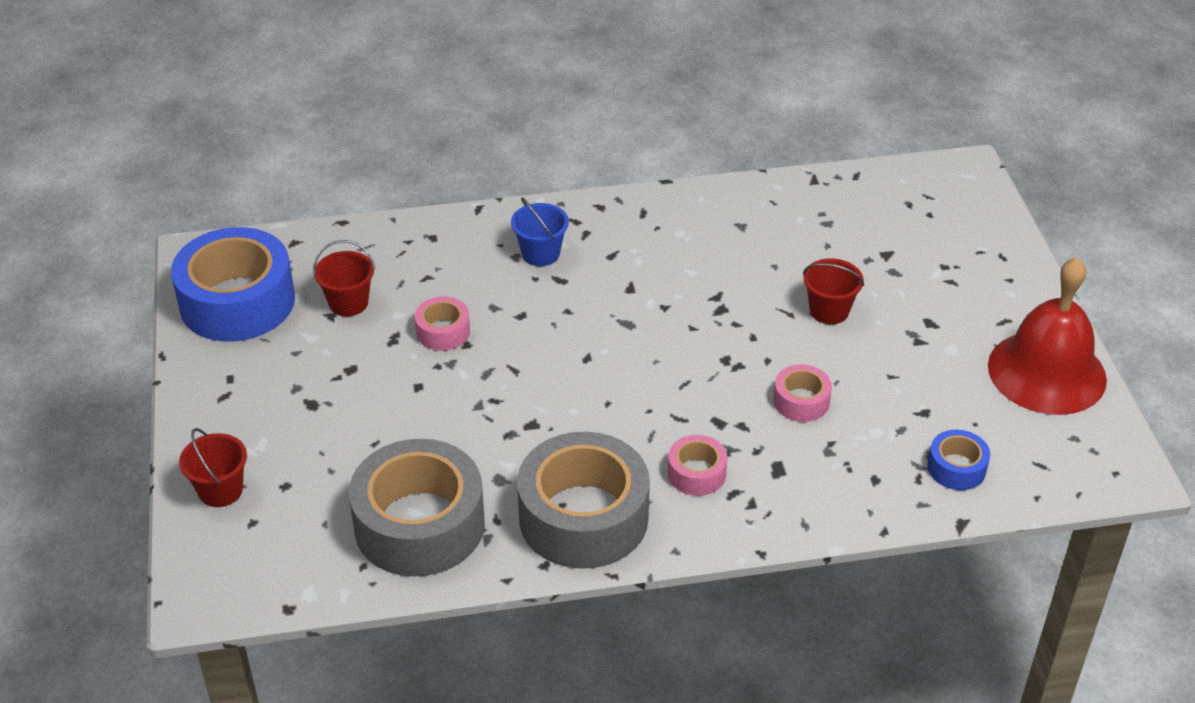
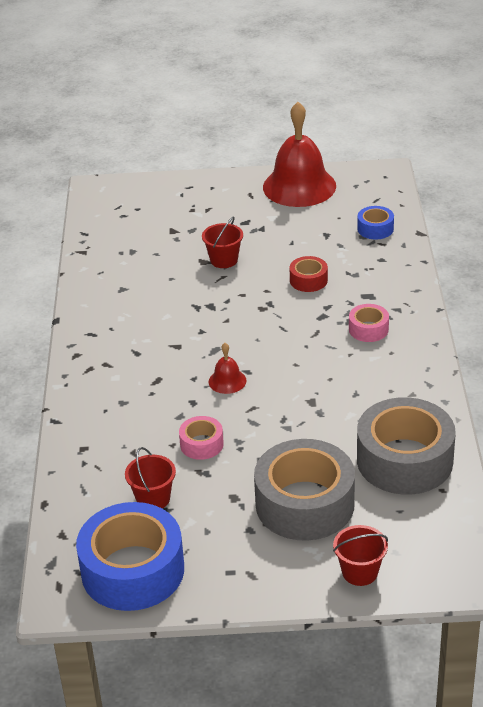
camera: 80 degrees left, 5 degrees down
blue bucket [511,197,569,266] -> none
grey tape [517,432,650,569] -> grey tape moved to [254,439,355,541]
pink tape [773,364,832,422] -> red tape [290,256,328,292]
none -> red bell [208,343,247,394]

